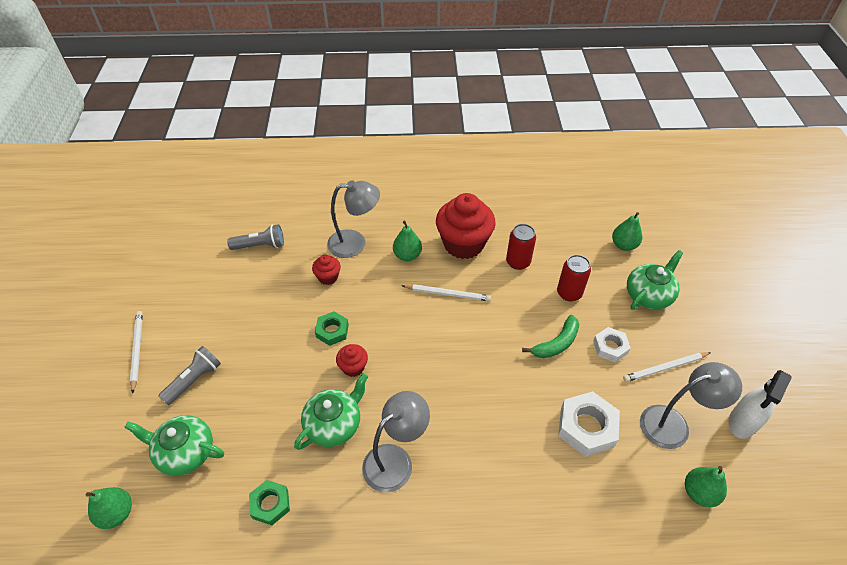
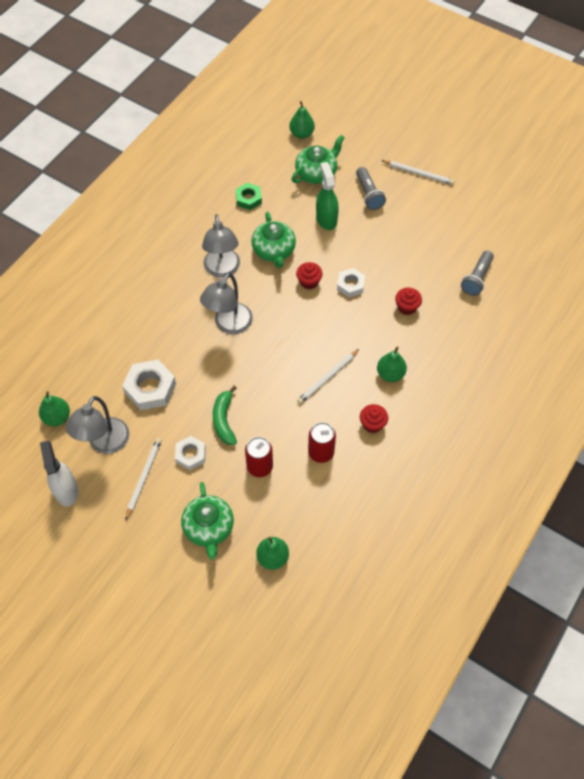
camera: 125 degrees right, 10 degrees up
green nut [315,311,349,346] -> white nut [337,268,365,298]
grey lamp [327,180,380,258] -> grey lamp moved to [200,273,253,334]
red cupcake [436,193,496,259] -> red cupcake [360,404,388,433], size x0.47
none -> green spray bottle [316,162,339,230]

